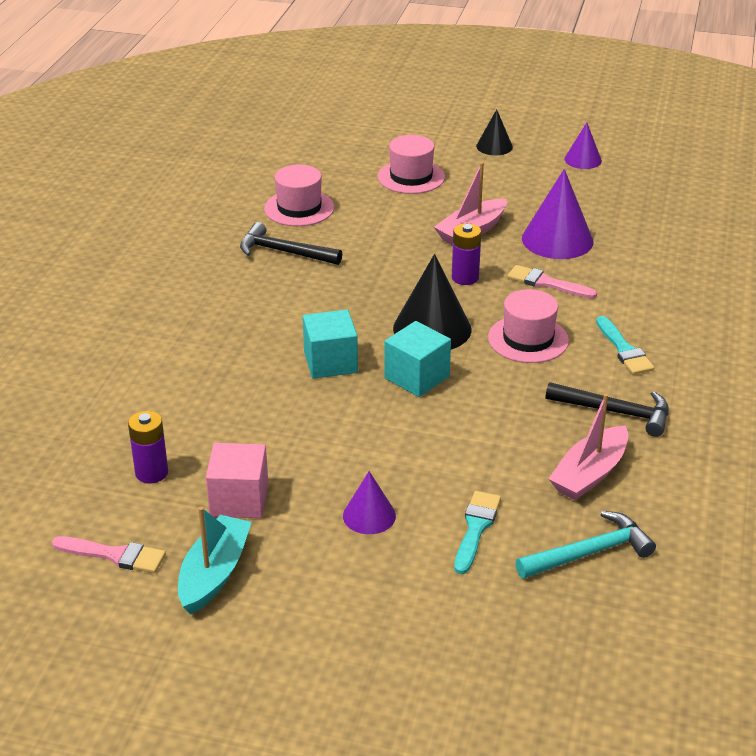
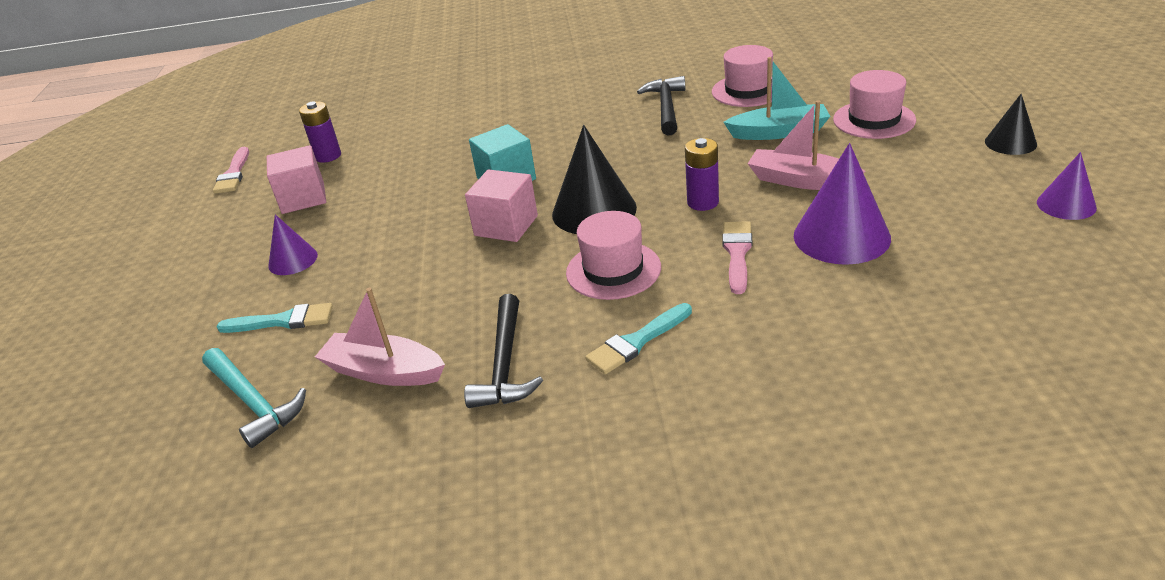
camera: 75 degrees right, 0 degrees up
turquoise boat [178,507,252,614] -> turquoise boat moved to [723,57,830,140]
turquoise cube [384,321,451,397] -> pink cube [465,169,538,242]

